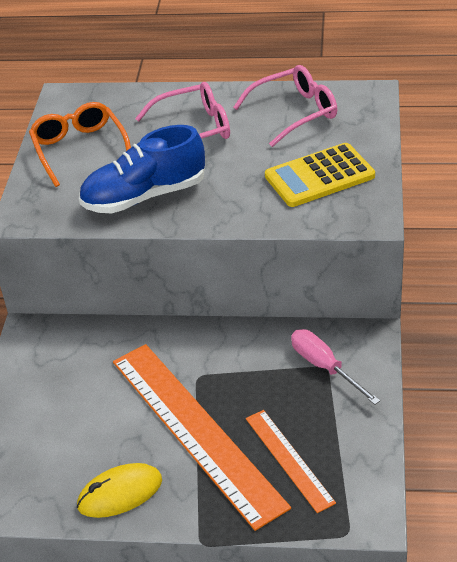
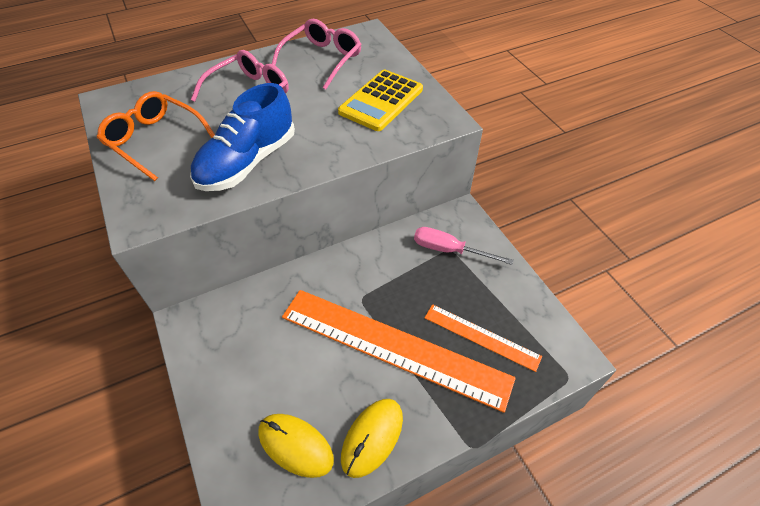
camera: 35 degrees left, 10 degrees up
none -> yellow mouse [258,414,334,478]

